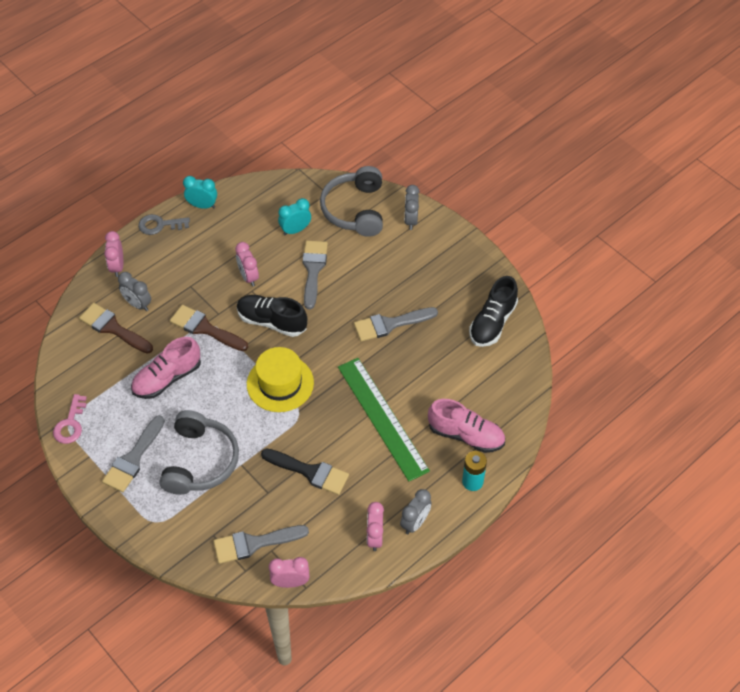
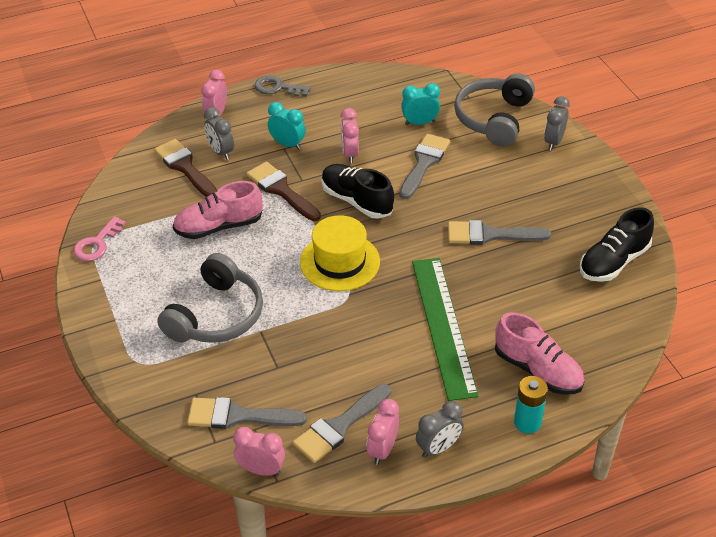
camera: 20 degrees right, 10 degrees down
grey brush [102,415,165,492] -> grey brush moved to [293,384,391,463]
turquoise clock [183,176,217,209] -> turquoise clock moved to [268,102,306,150]
black brush [261,448,349,495] -> none

